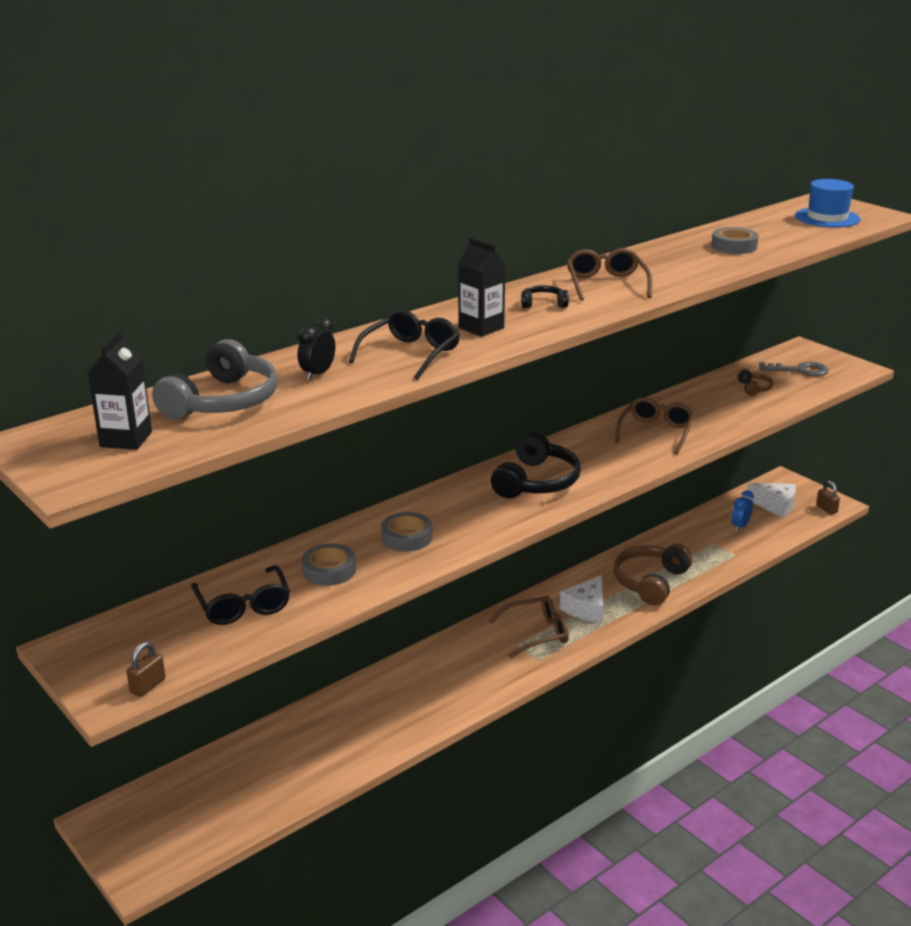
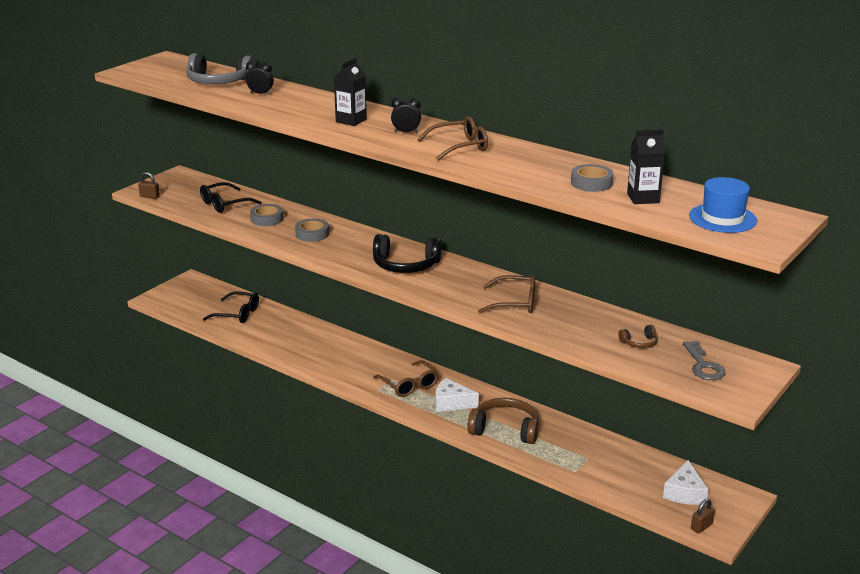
camera: 75 degrees right, 0 degrees up
black carton [87,331,152,450] -> black carton moved to [627,130,665,204]
black glasses [349,310,460,379] -> black glasses moved to [203,292,259,323]
black headphones [521,285,569,308] -> black clock [391,97,421,133]
blue clock [731,490,754,531] -> none

